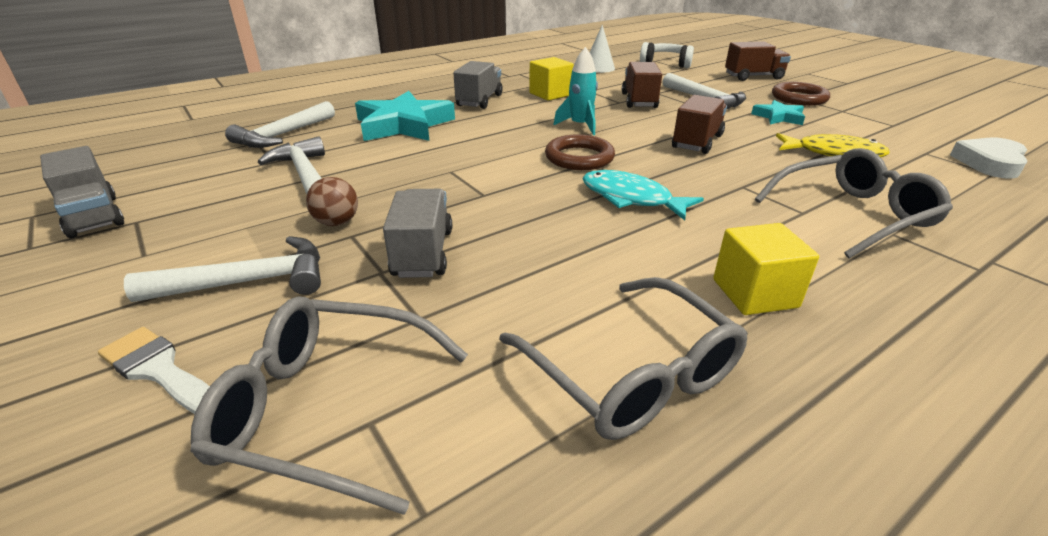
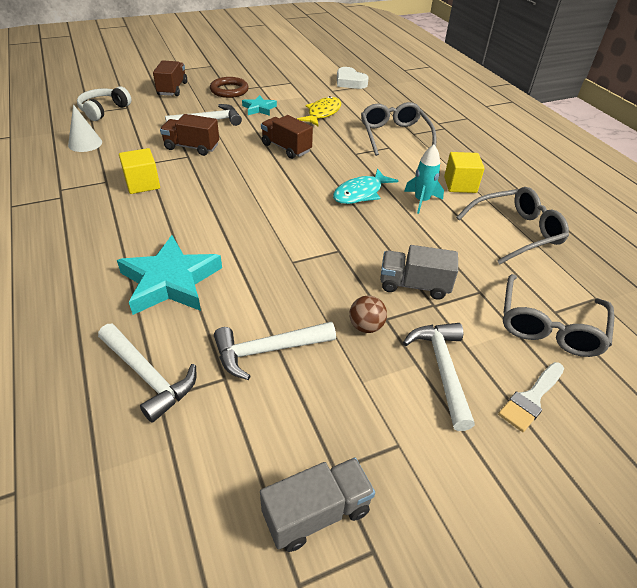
camera: 80 degrees left, 10 degrees up
grey truck [453,61,503,109] -> none
brown ring [545,134,615,170] -> none
turquoise rocket [553,47,598,135] -> turquoise rocket moved to [404,145,444,214]

